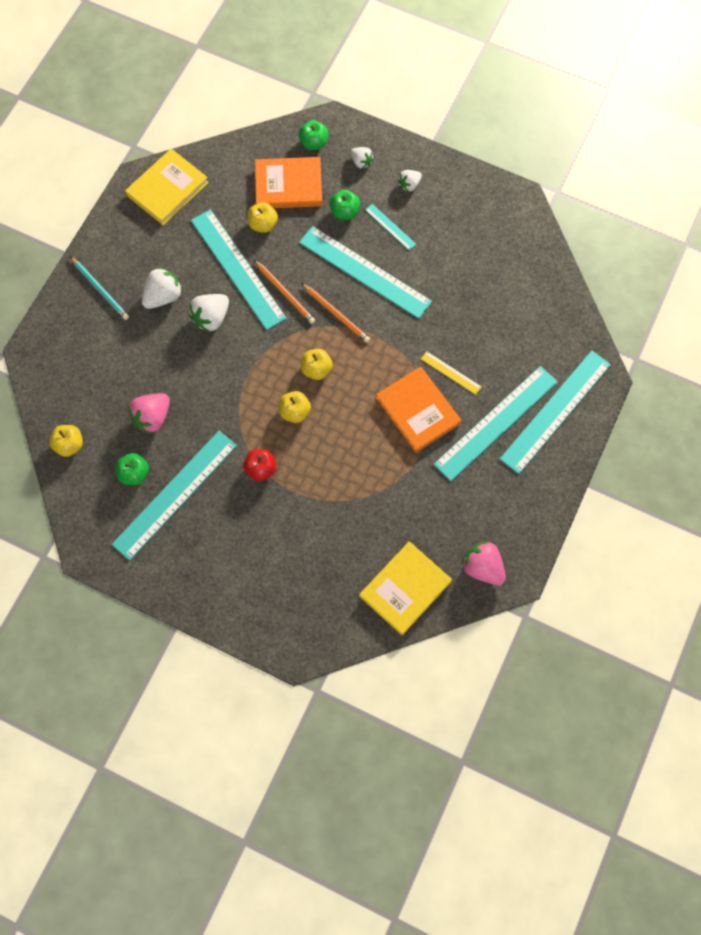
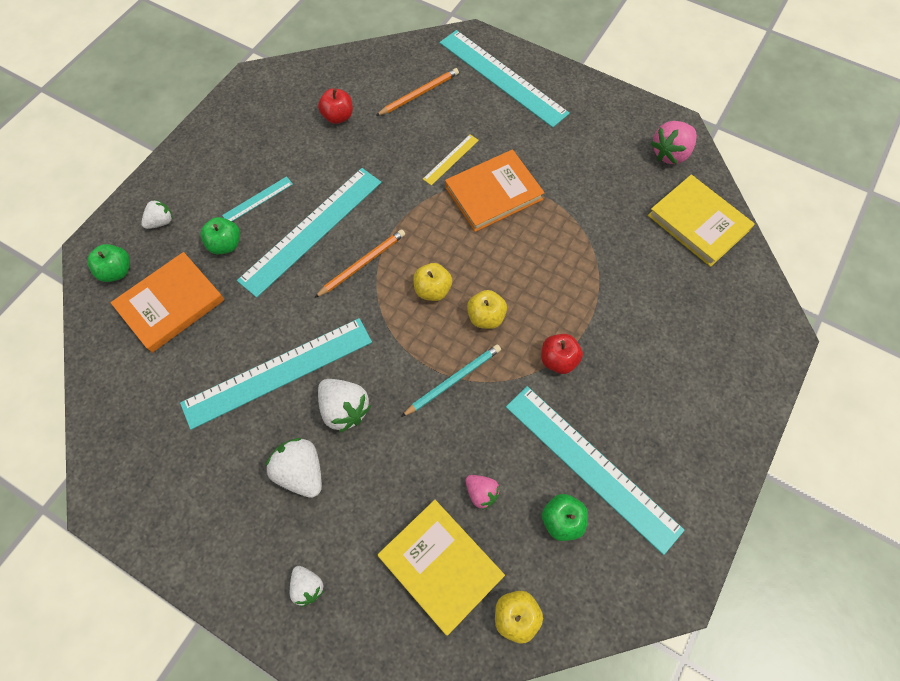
camera: 85 degrees left, 5 degrees down
turquoise pencil [70,256,129,320] -> turquoise pencil moved to [401,344,501,417]
yellow book [125,149,209,225] -> yellow book moved to [378,500,505,636]
pink strawberry [128,393,170,434] -> pink strawberry [466,475,500,510], size x0.60
yellow apple [248,202,278,233] -> none
orange pencil [254,260,315,324] -> orange pencil moved to [376,68,459,116]
orange book [255,157,323,208] -> orange book turned 45 degrees clockwise [110,252,225,353]
white strawberry [398,170,422,192] -> white strawberry moved to [290,566,325,607]
turquoise ruler [434,366,558,481] -> none
none -> red apple [318,88,353,124]

